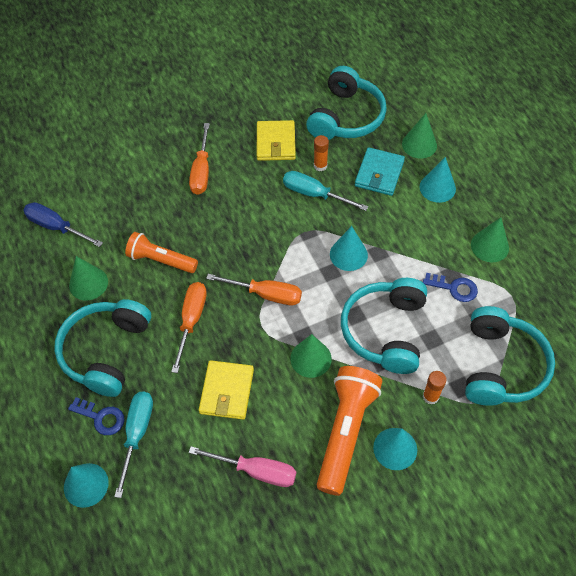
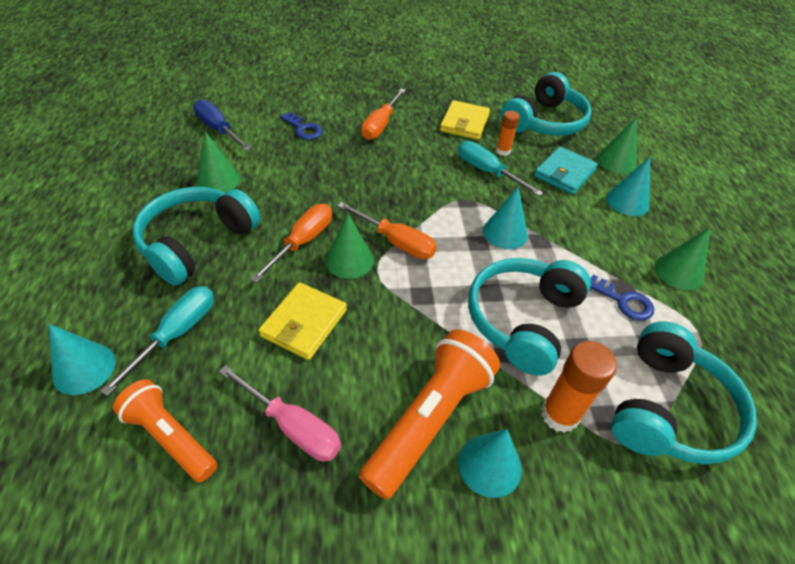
camera: 15 degrees right, 10 degrees down
blue key [68,397,125,435] -> blue key moved to [280,112,323,140]
orange flashlight [125,232,198,273] -> orange flashlight moved to [113,379,217,483]
green cone [290,334,332,378] -> green cone moved to [326,214,374,279]
orange glue stick [423,371,446,405] -> orange glue stick [541,341,617,433], size x1.65

